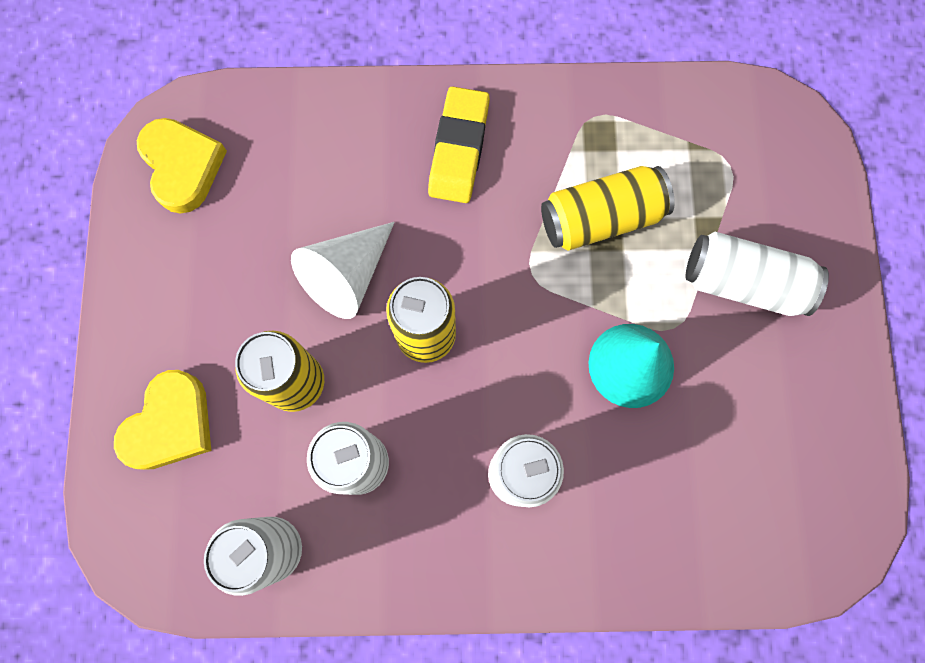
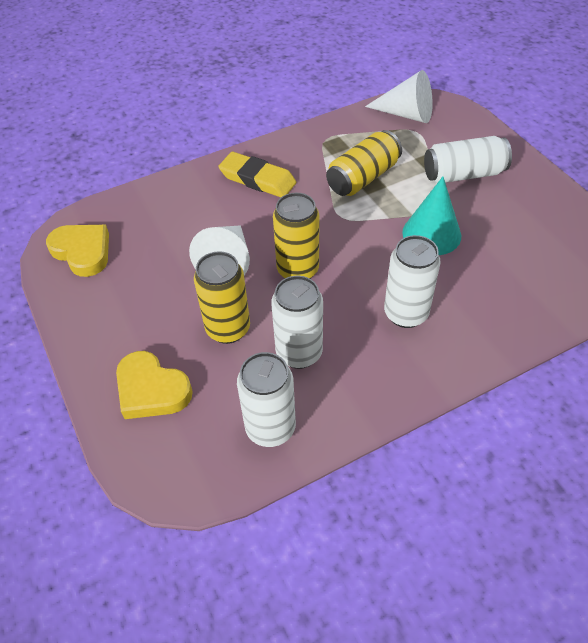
camera: 25 degrees left, 25 degrees down
yellow heart [114,370,211,470] -> yellow heart turned 120 degrees clockwise [116,351,193,419]
yellow eraser [428,86,490,203] -> yellow eraser turned 45 degrees counterclockwise [218,152,296,197]
none -> white cone [365,70,433,123]

